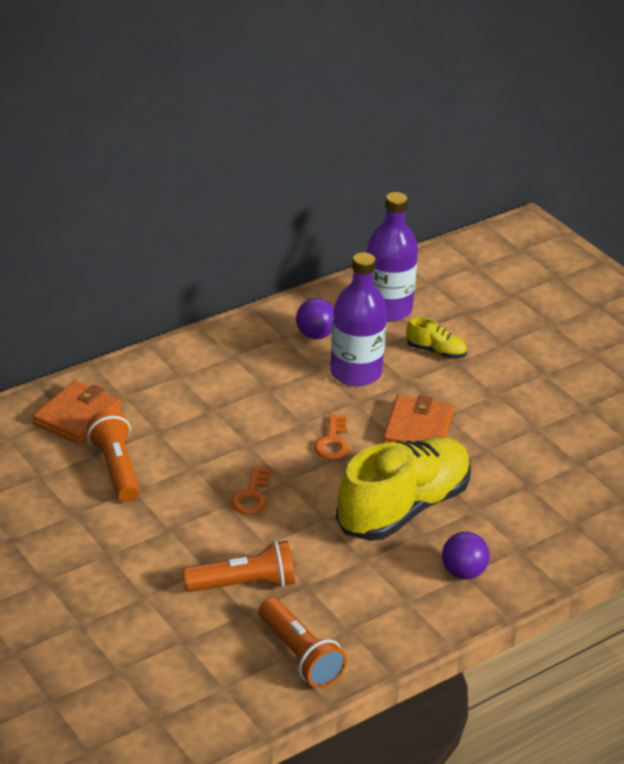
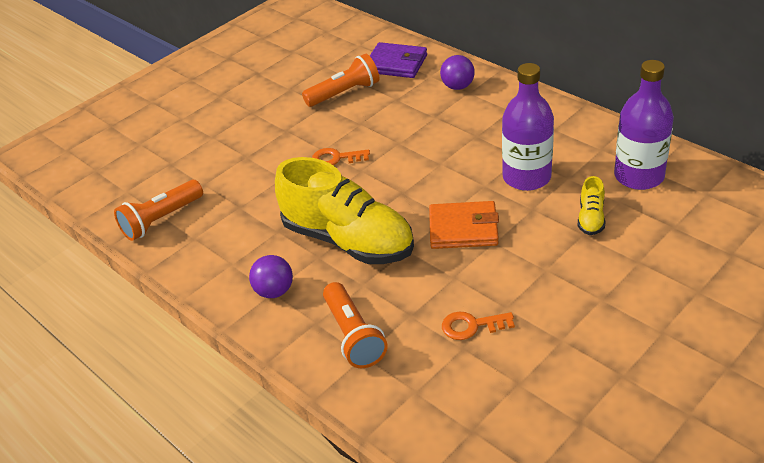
camera: 85 degrees right, 5 degrees up
orange wallet [33,380,121,444] -> purple wallet [370,42,427,78]
orange flashlight [182,541,295,592] -> orange flashlight moved to [323,282,388,368]
purple ball [296,298,334,339] -> purple ball moved to [440,55,475,90]
orange key [314,414,349,460] -> orange key moved to [442,312,515,340]

